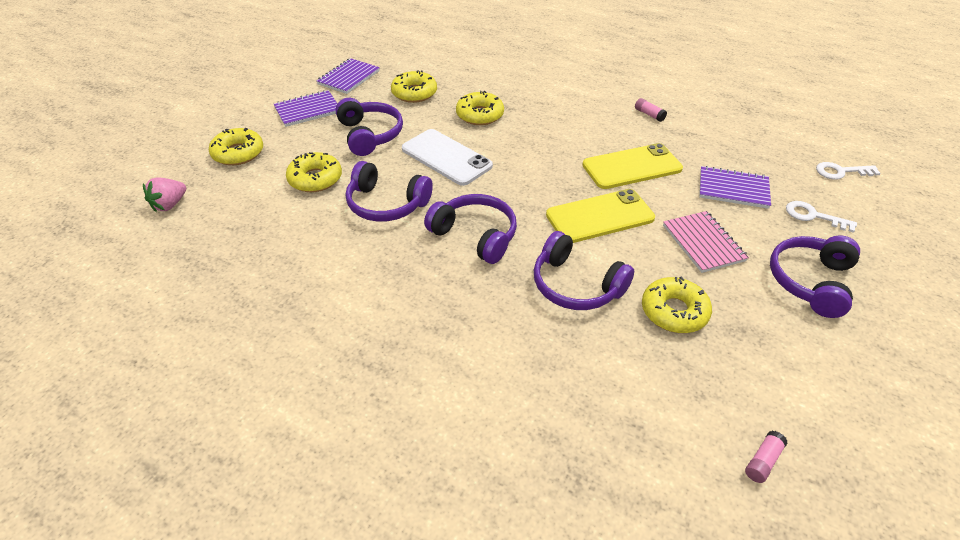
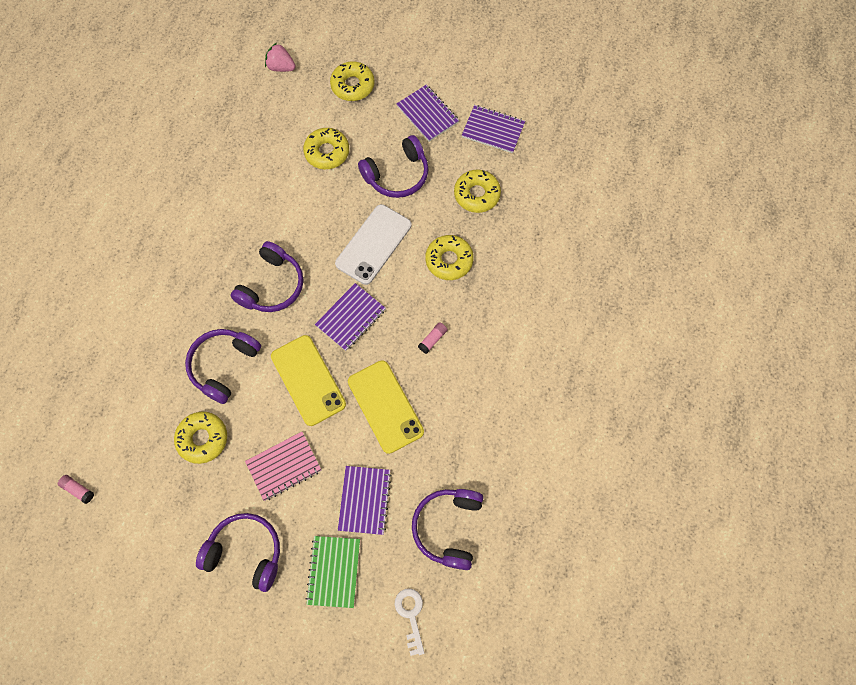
camera: 80 degrees right, 25 degrees up
purple headphones [346,161,433,222] -> purple headphones moved to [412,489,483,570]
pink glue stick [635,98,667,122] -> pink glue stick moved to [418,322,448,354]
white key [786,201,857,233] -> green notebook [305,536,360,608]
none -> purple notebook [315,283,386,351]

